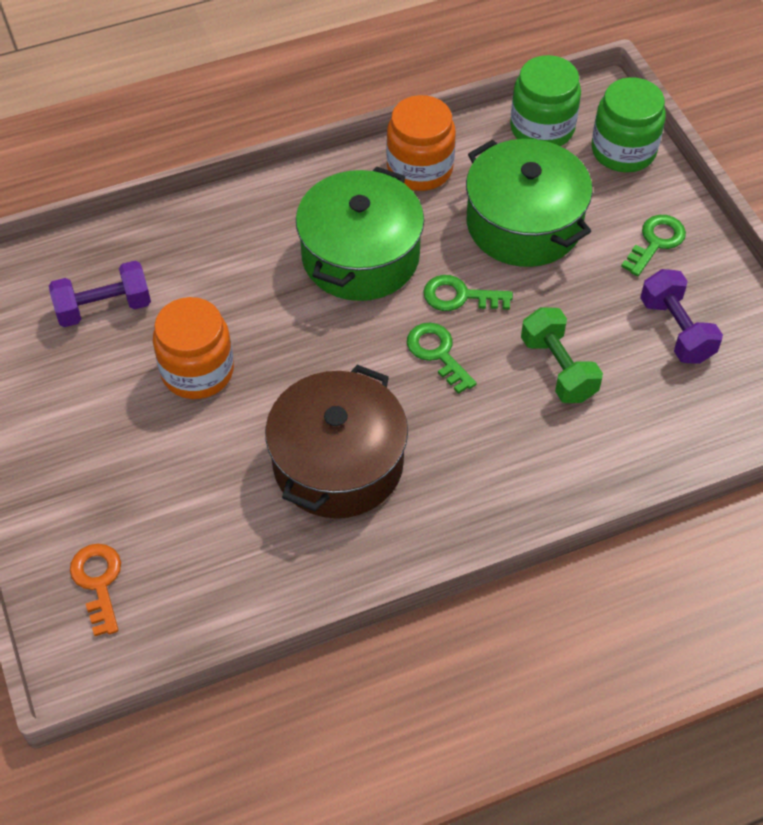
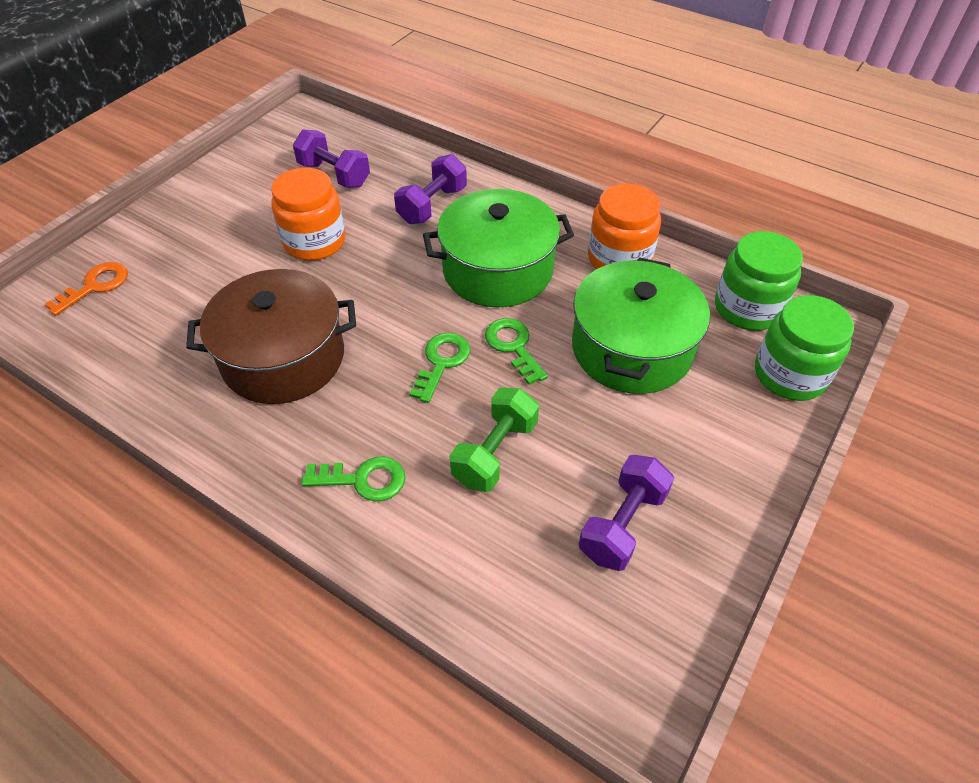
camera: 55 degrees right, 5 degrees down
green key [621,215,686,277] -> green key moved to [302,456,405,501]
none -> purple dumbbell [394,154,467,224]

